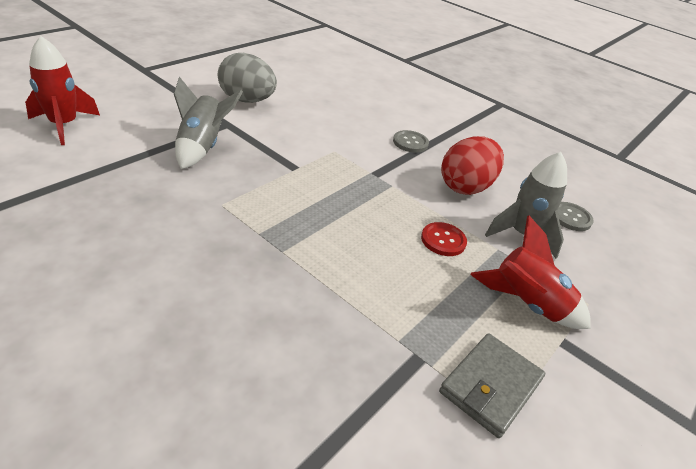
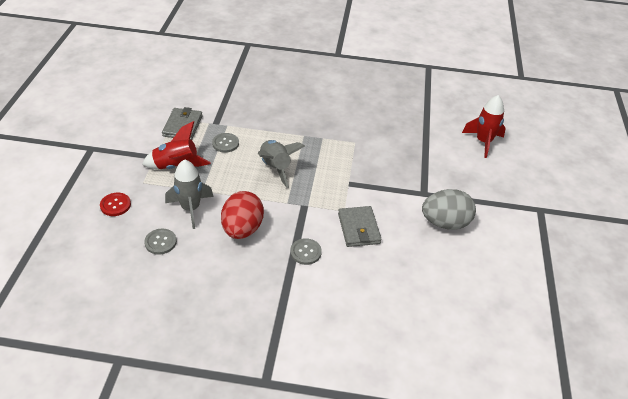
camera: 150 degrees right, 5 degrees up
grey rocket [174,77,243,169] -> grey rocket moved to [258,140,305,188]
red button [421,222,467,256] -> red button moved to [100,193,131,216]
none -> grey button [212,133,239,153]
none -> grey wallet [338,206,382,247]

